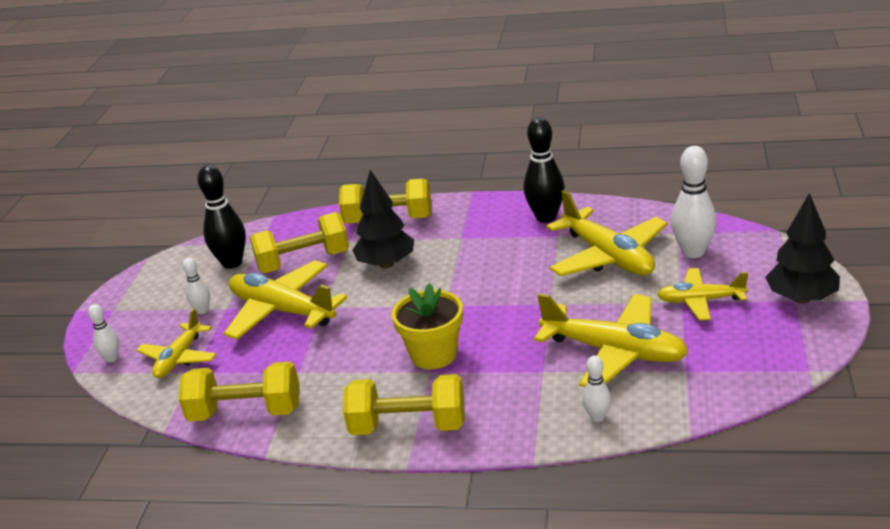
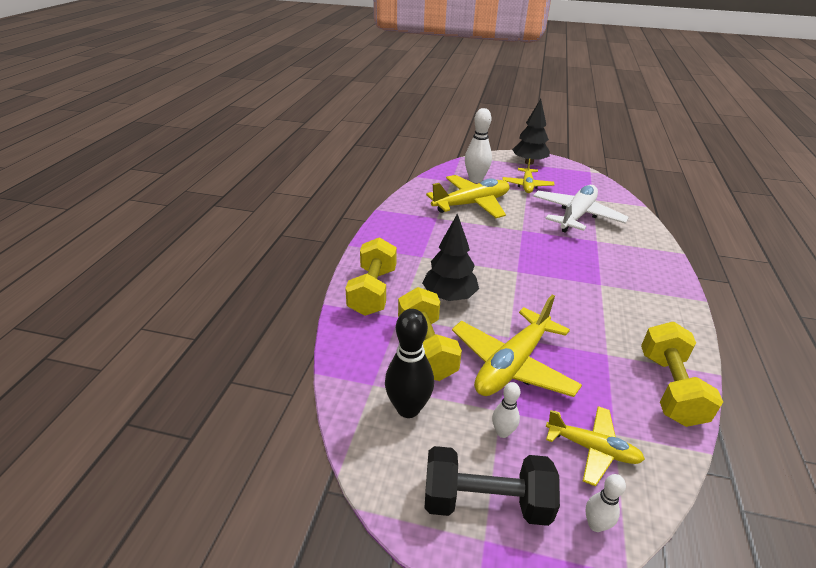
camera: 90 degrees left, 5 degrees up
yellow dumbbell [343,374,465,435] -> none
yellow flower pot [392,283,463,369] -> none
black bowling pin [524,117,565,223] -> none
yellow plane [534,293,688,387] -> white plane [533,185,629,233]
white bowling pin [582,355,611,422] -> none
none -> black dumbbell [425,446,560,526]

